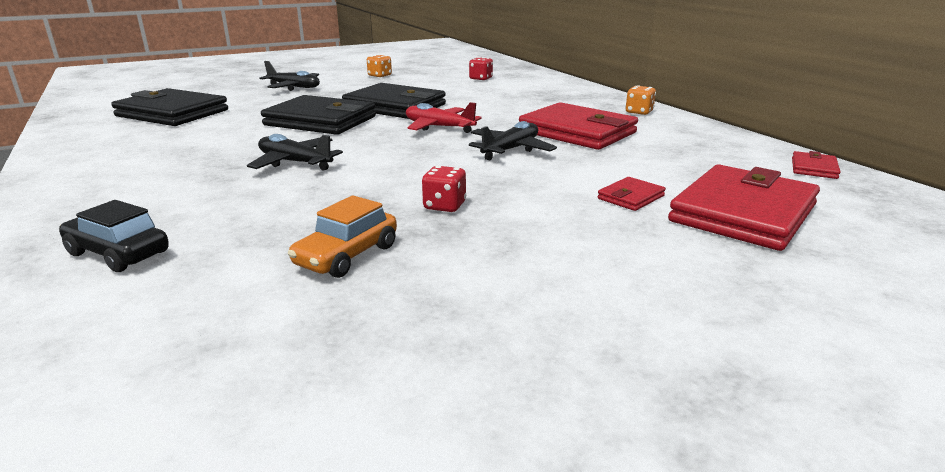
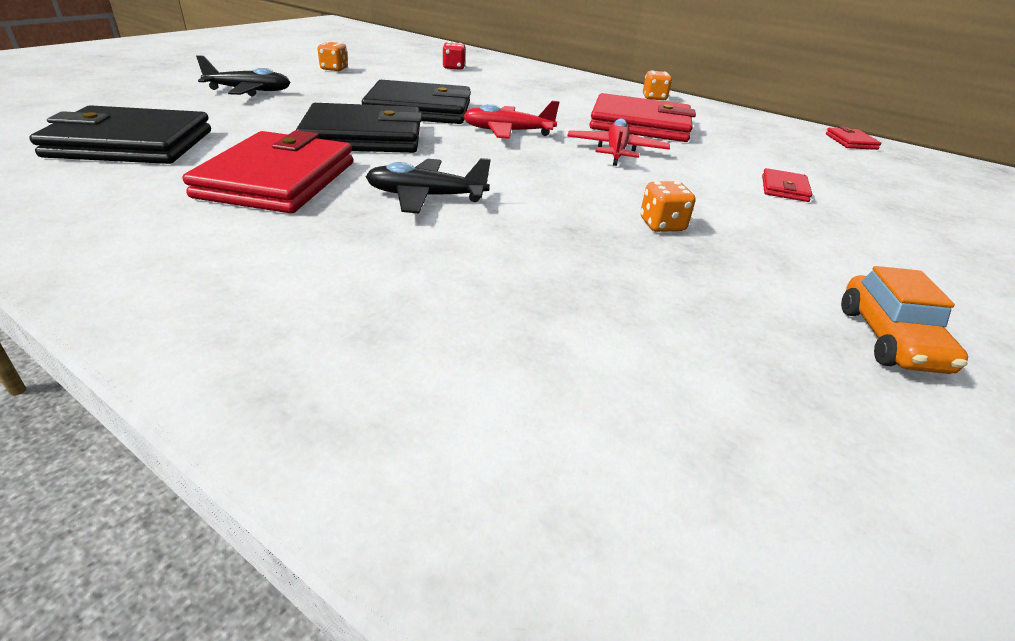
camera: 30 degrees left, 10 degrees up
black car [59,200,169,272] -> none
orange car [288,195,397,278] -> orange car moved to [841,266,968,374]
red dice [422,166,466,212] -> orange dice [640,181,696,232]
black plane [469,121,557,160] -> red plane [567,118,670,166]
red wallet [668,164,820,251] -> red wallet moved to [183,130,353,213]

